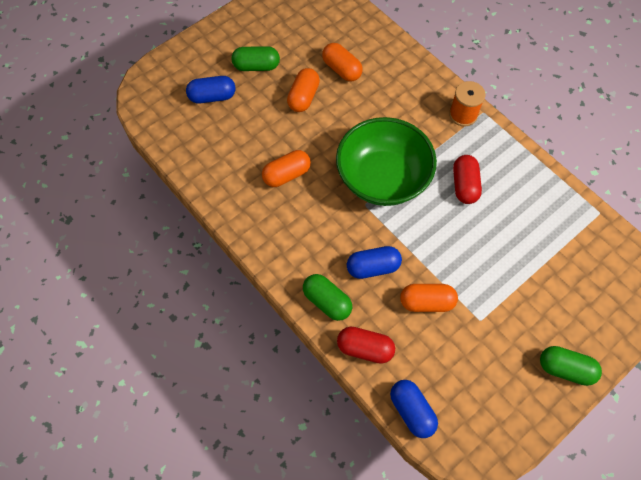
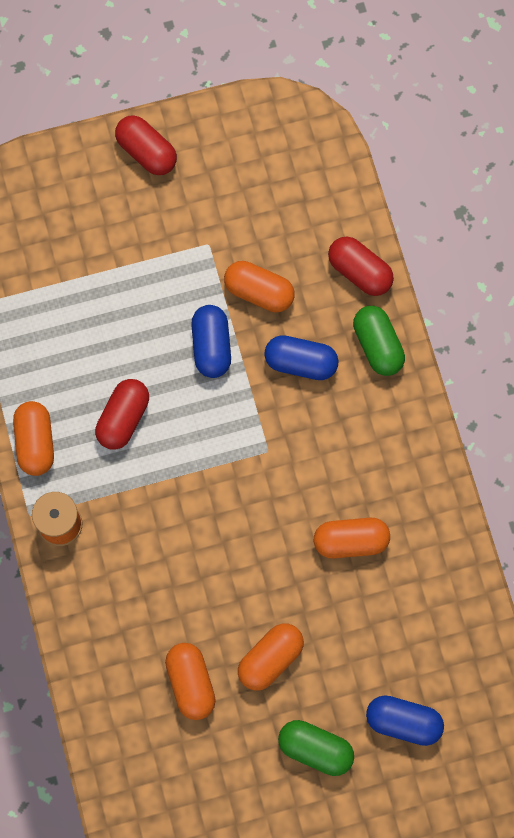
camera: 155 degrees left, 10 degrees up
green bowl [336,117,437,206] -> none
blue capsule [390,380,438,438] -> blue capsule moved to [191,305,231,378]
green capsule [540,346,602,386] -> red capsule [115,115,177,175]
none -> orange capsule [13,401,54,476]

